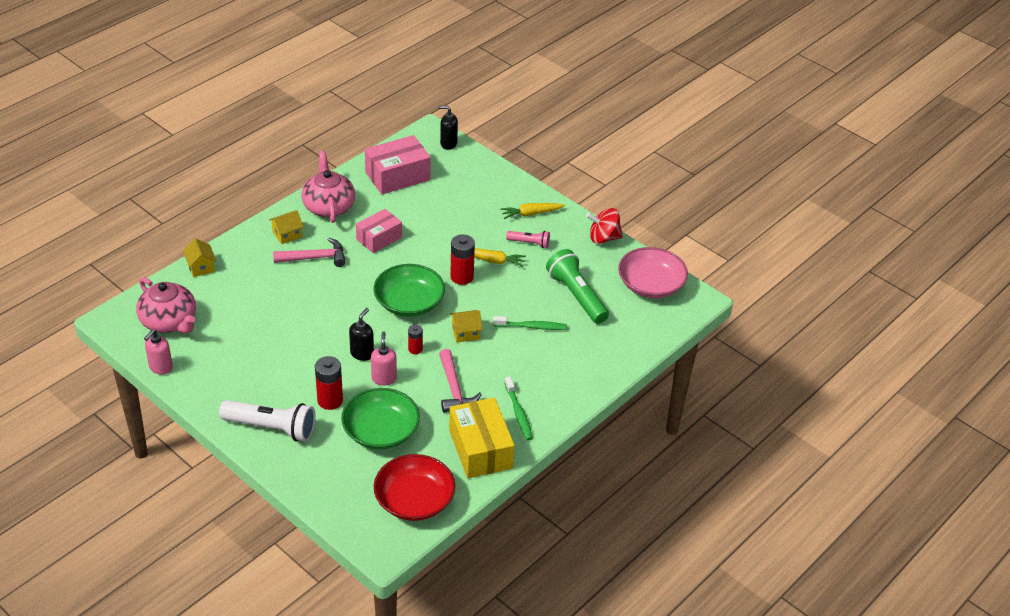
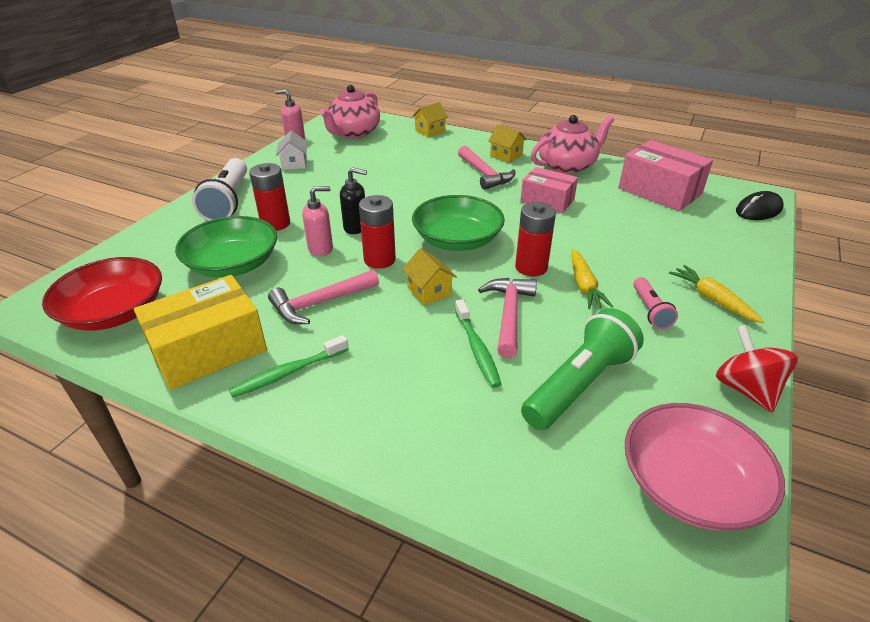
camera: 75 degrees right, 5 degrees down
red battery [408,324,423,354] -> red battery [359,195,396,269], size x1.73
black soap dispenser [438,106,458,150] -> black mouse [736,191,784,220]
none -> white house [276,130,308,170]
none -> pink hammer [478,278,537,359]

